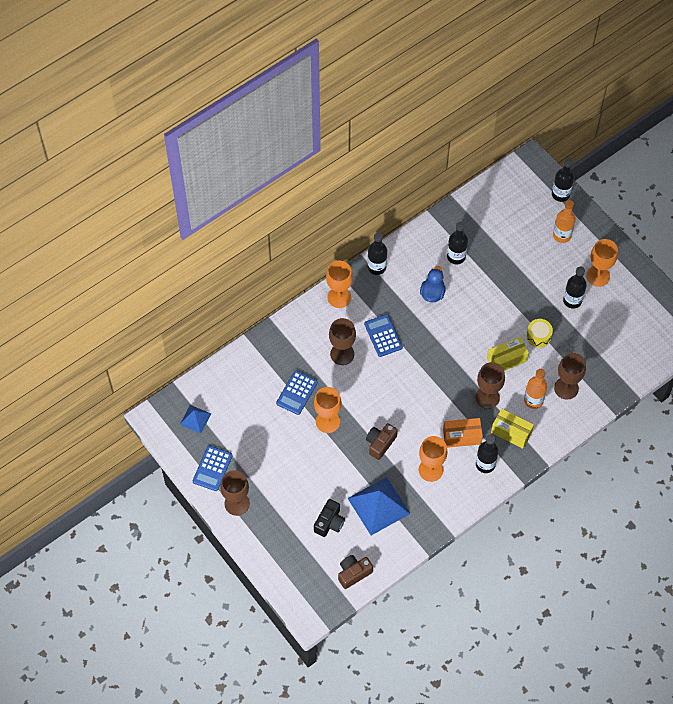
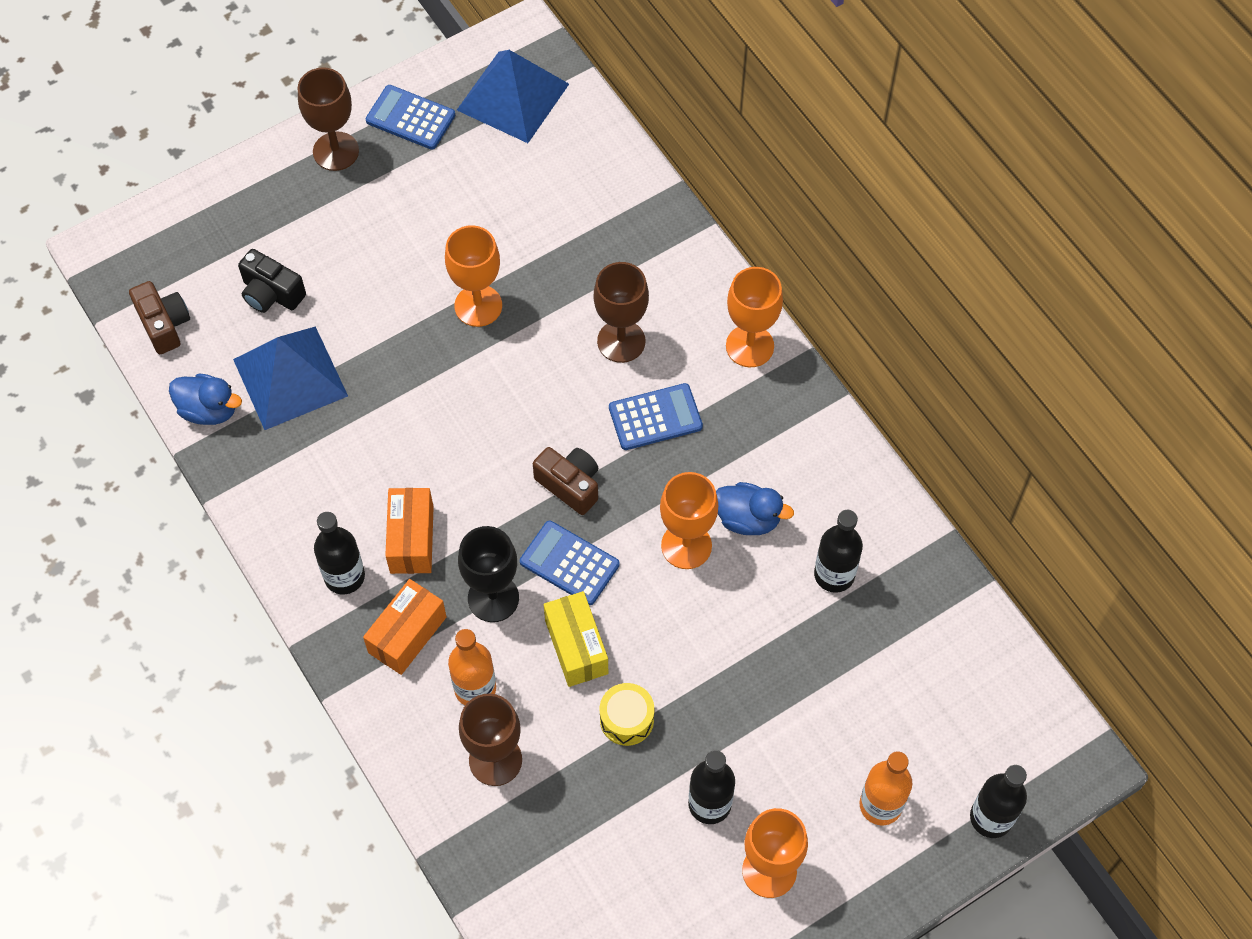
camera: 95 degrees right, 0 degrees up
blue pyramid [180,405,211,433] -> blue pyramid [457,50,569,143], size x1.88
blue calculator [276,370,318,415] -> blue calculator moved to [520,521,620,605]
brown camera [366,423,397,460] -> brown camera moved to [533,447,598,515]
black bottle [368,232,387,275] -> none
orange goblet [419,436,447,482] -> orange goblet moved to [660,472,718,569]
brown goblet [475,362,505,409] -> black goblet [458,526,519,622]
yellow box [491,409,534,449] -> orange box [363,579,446,675]
none -> blue duck [169,373,242,425]

